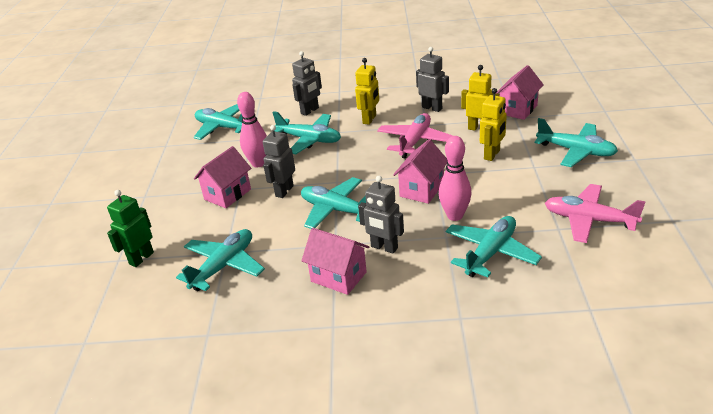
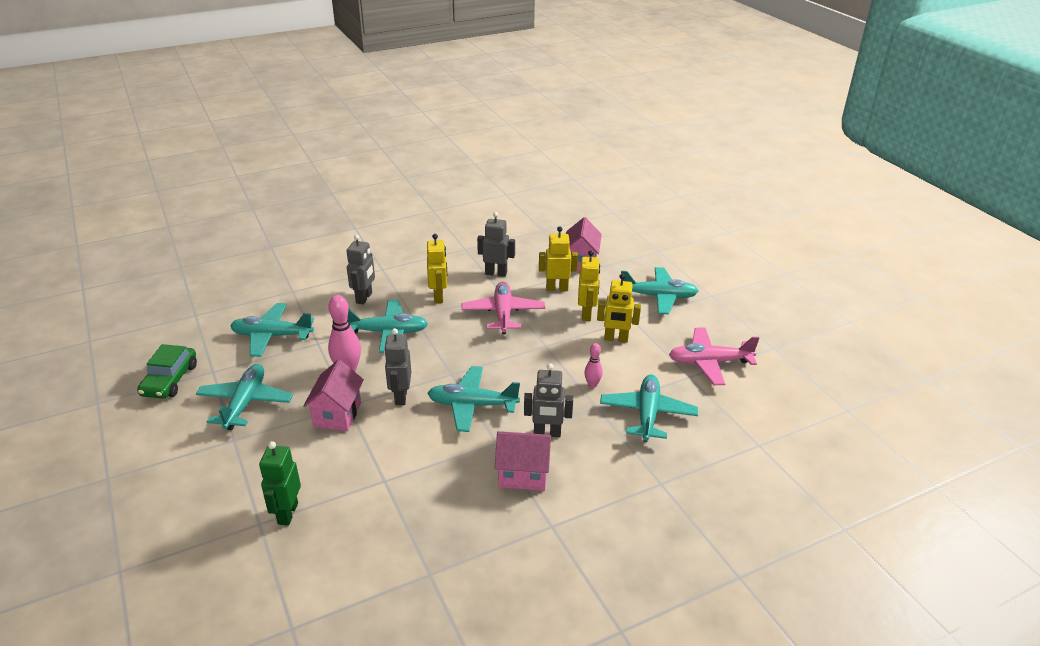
camera: 30 degrees left, 0 degrees up
turquoise plane [176,229,265,291] -> turquoise plane moved to [196,364,293,430]
pink house [393,139,448,204] -> none
pink bowling pin [439,136,472,221] -> pink bowling pin [584,343,603,388], size x0.56
none -> green car [137,344,197,399]
none -> yellow robot [597,274,641,343]

